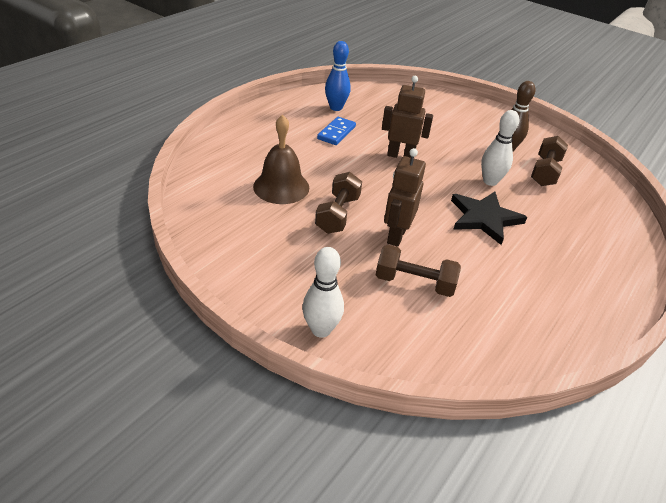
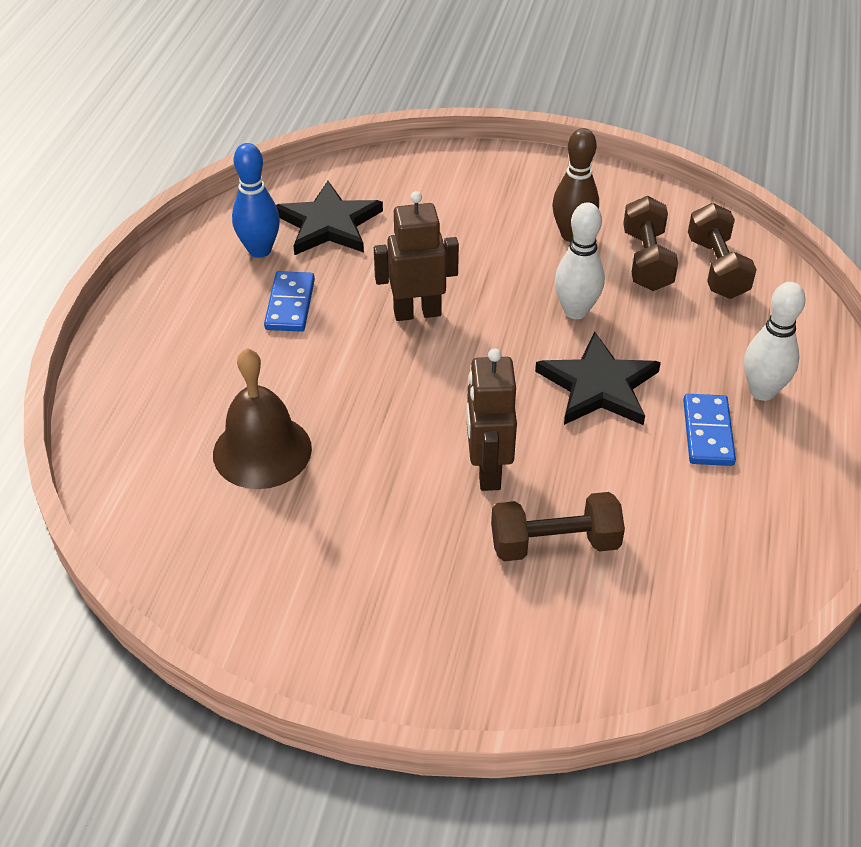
camera: 20 degrees left, 5 degrees up
white bowling pin [302,247,344,338] -> white bowling pin moved to [744,282,806,401]
brown dumbbell [315,172,362,234] -> brown dumbbell moved to [688,203,757,299]
none -> black star [276,181,383,255]
none -> blue domino [683,394,736,466]

